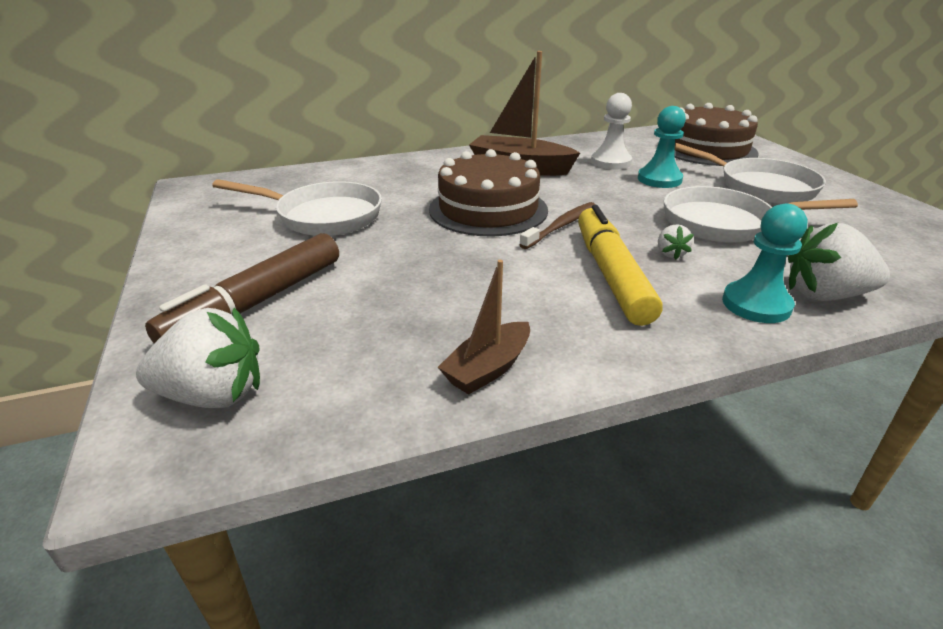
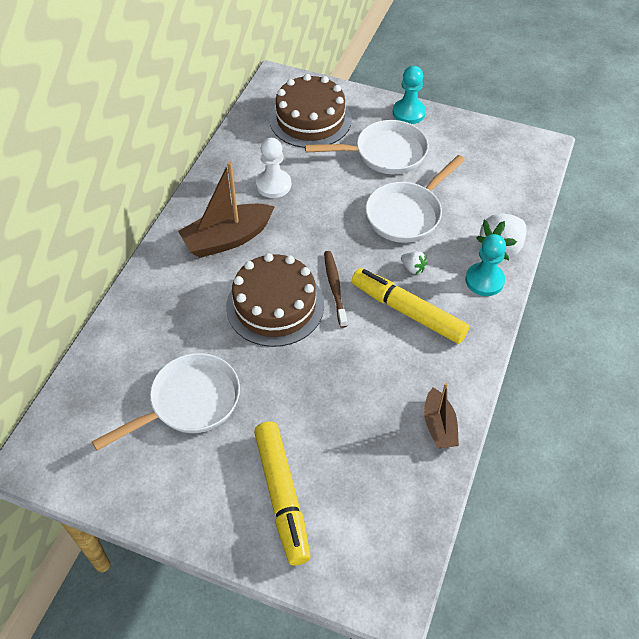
camera: 50 degrees left, 20 degrees up
white strawberry [136,308,260,408] -> none
brown marker [145,233,339,343] -> yellow marker [254,421,311,565]
turquoise pawn [638,106,686,188] -> turquoise pawn moved to [393,66,426,124]

